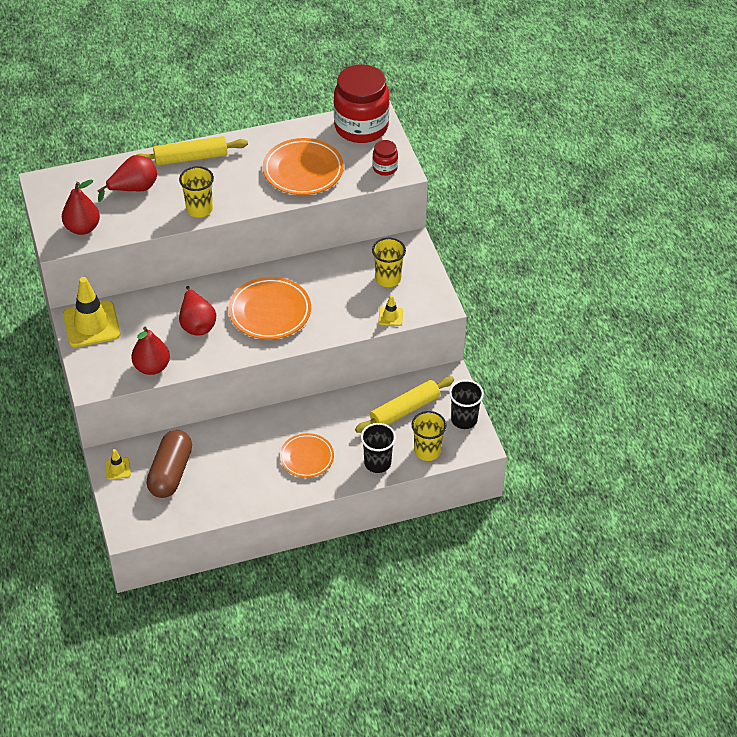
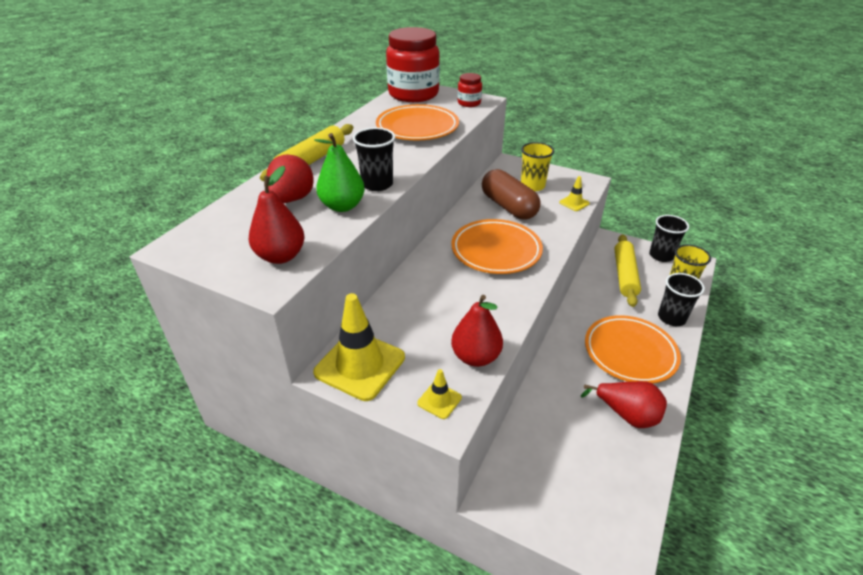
camera: 45 degrees left, 10 degrees down
yellow traffic cone [105,449,131,480] -> yellow traffic cone moved to [417,369,462,419]
brown capsule [146,430,192,498] -> brown capsule moved to [482,169,540,220]
yellow cup [179,166,214,218] -> black cup [353,127,395,191]
red pear [179,286,216,336] -> red pear moved to [581,381,667,428]
orange plate [280,433,334,478] -> orange plate [585,315,681,384], size x1.55
none -> green pear [314,133,365,212]

